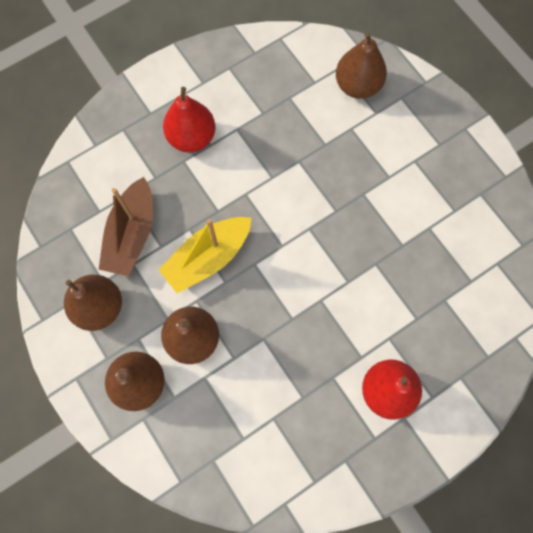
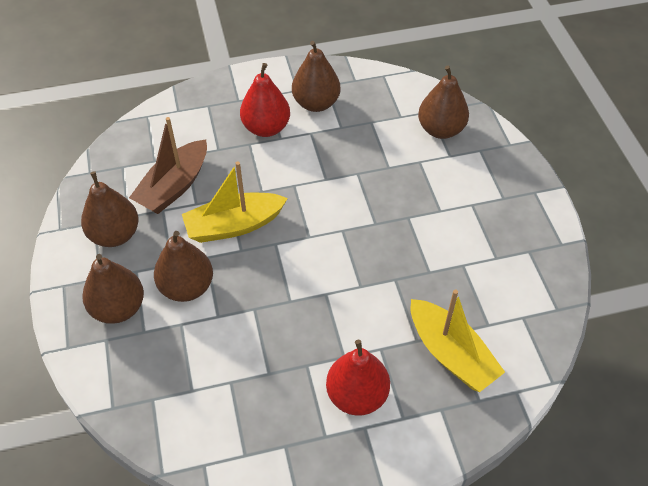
camera: 20 degrees right, 20 degrees down
none -> brown pear [292,41,340,112]
none -> yellow boat [411,290,505,392]

